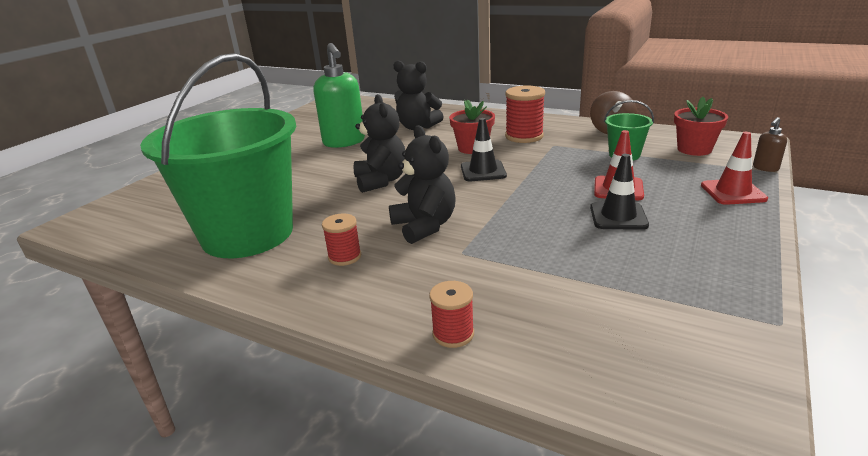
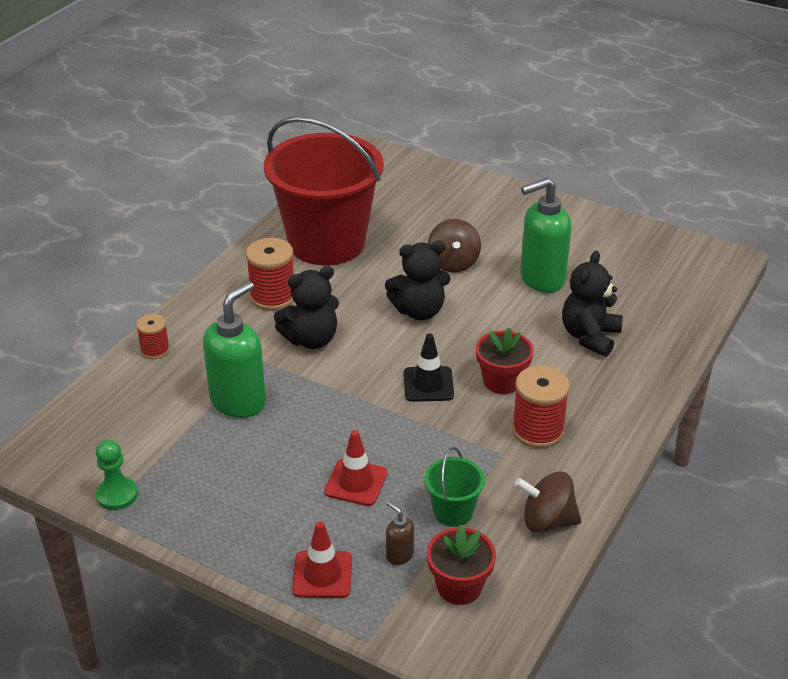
camera: 90 degrees right, 10 degrees up
green bucket [140,53,296,258] -> red bucket [264,116,384,265]
red spool [322,213,361,266] -> red spool [246,238,294,311], size x1.68
black traffic cone [590,154,649,230] -> none
brown soap dispenser [753,117,787,172] -> brown soap dispenser moved to [386,501,414,565]
none -> green pawn [96,439,138,510]
none -> green soap dispenser [203,281,266,418]
none -> brown spinning top [428,219,481,272]

